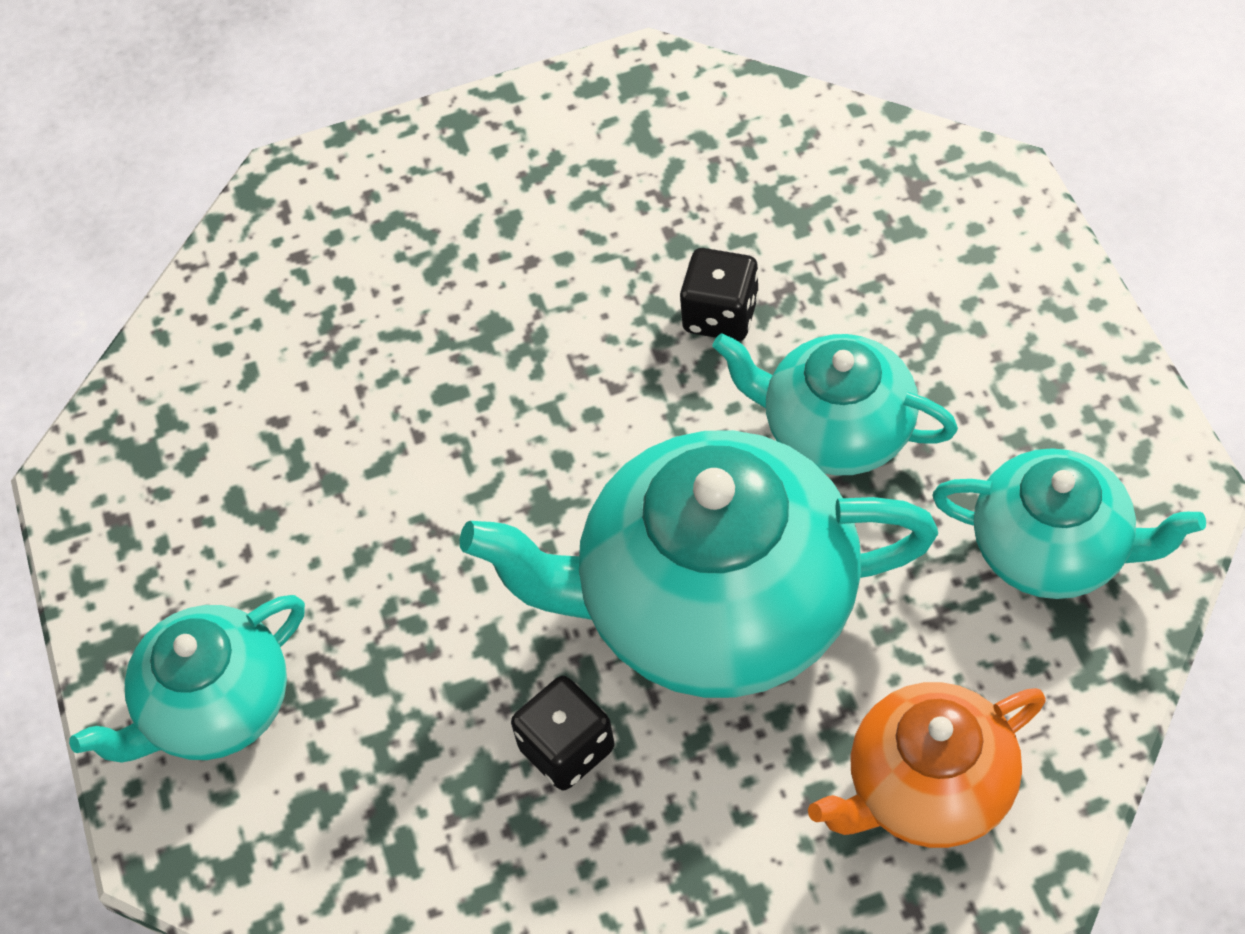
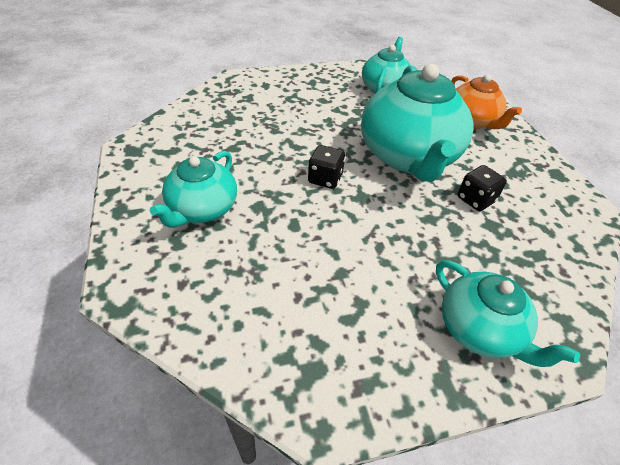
camera: 95 degrees left, 10 degrees down
black dice [680,248,759,341] -> black dice moved to [308,145,345,189]
turquoise teapot [712,333,958,476] -> turquoise teapot moved to [150,151,237,228]

